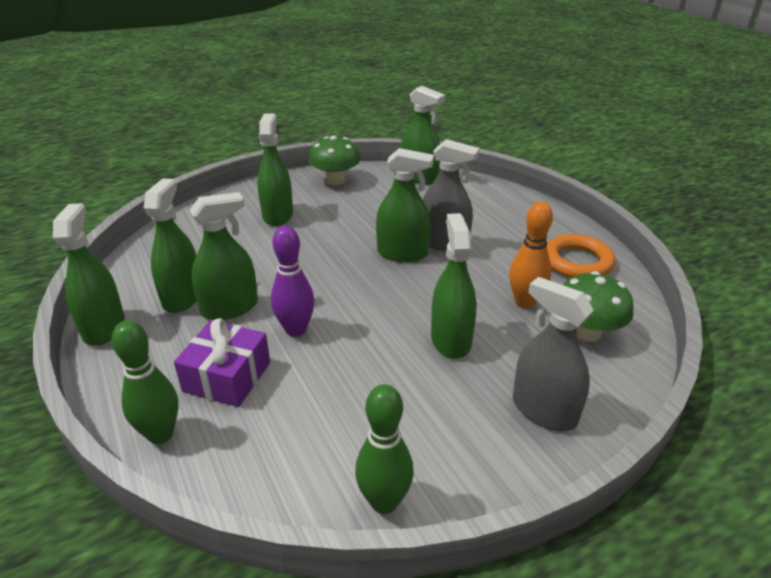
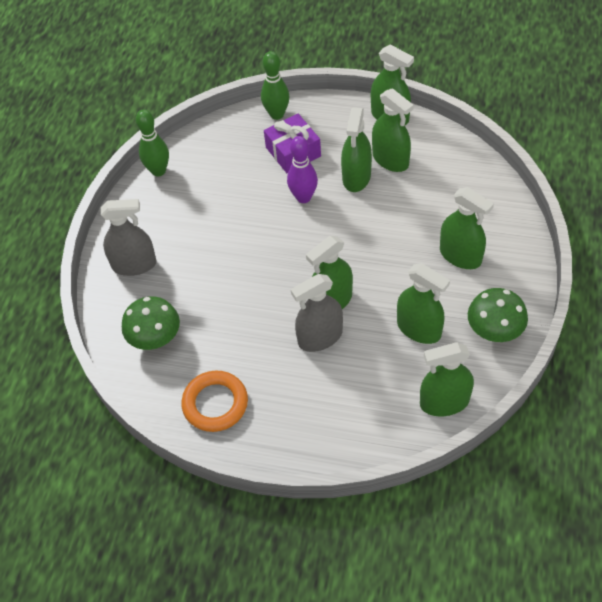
camera: 135 degrees right, 20 degrees up
green spray bottle [431,213,477,359] -> green spray bottle moved to [397,263,450,344]
orange bowling pin [509,202,553,309] -> none

